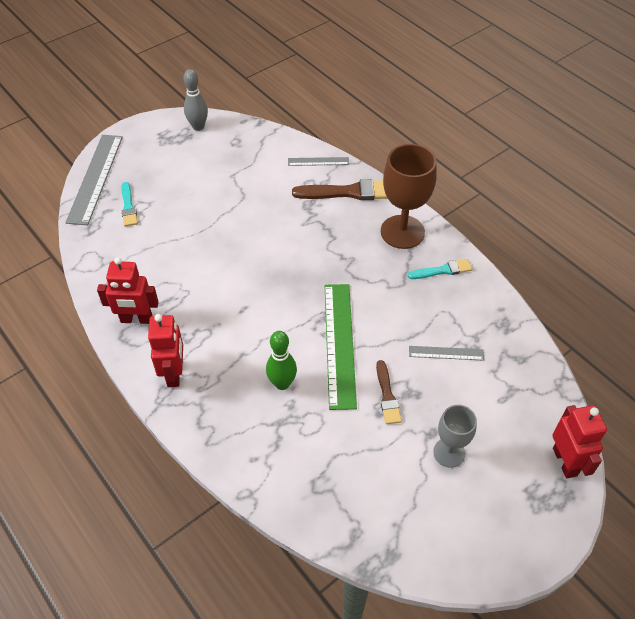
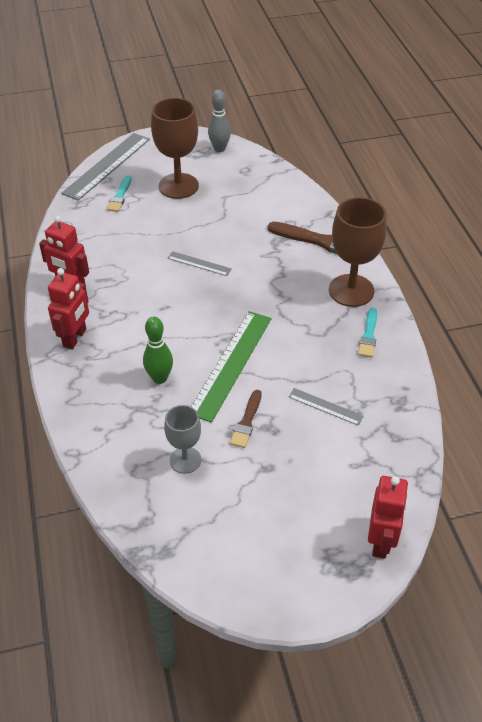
camera: 25 degrees right, 5 degrees down
grey ruler [288,157,349,166] -> grey ruler moved to [167,251,232,276]
turquoise brush [408,259,472,279] -> turquoise brush turned 90 degrees clockwise [358,308,377,358]
grey goblet [433,405,477,468] -> grey goblet moved to [164,405,201,474]
none -> brown goblet [151,98,199,199]

